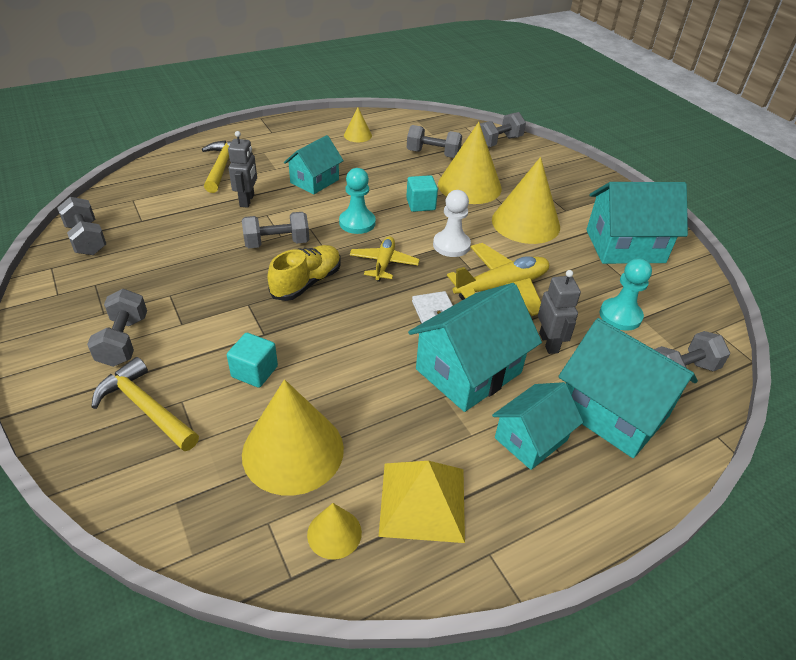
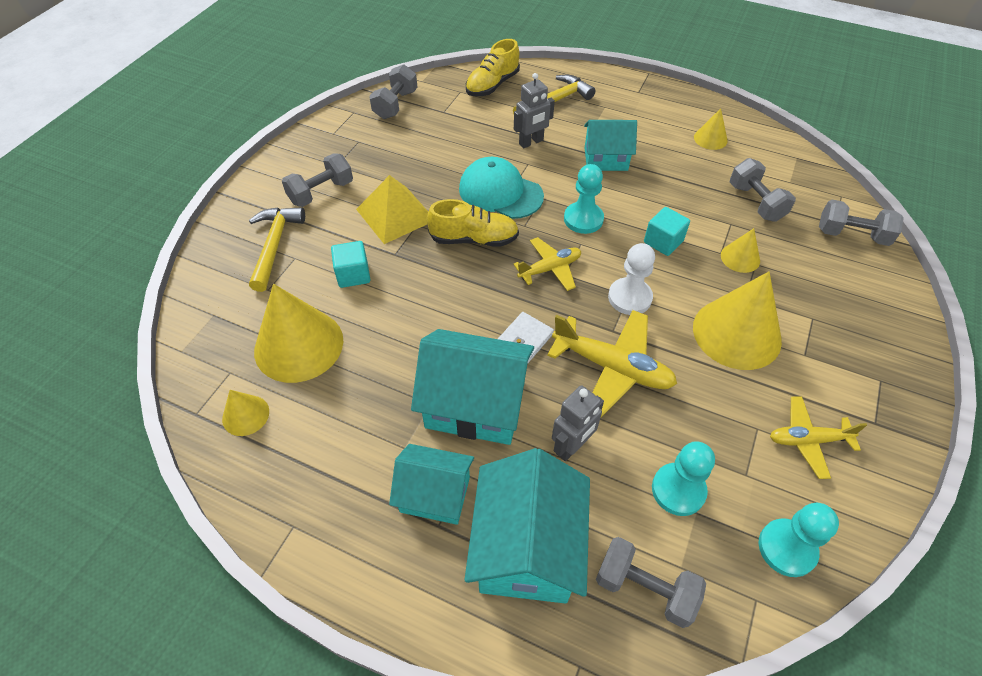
camera: 55 degrees right, 10 degrees up
grey dumbbell [242,212,309,248] -> turquoise cap [459,157,544,219]
yellow pyramid [379,461,465,543] -> yellow pyramid moved to [356,175,428,244]
yellow cone [438,122,502,204] -> yellow cone [721,228,760,273], size x0.49
turquoise house [586,182,688,264] -> yellow plane [770,396,867,479]
none -> yellow shoe [466,39,520,96]
none -> turquoise pawn [759,503,839,577]

